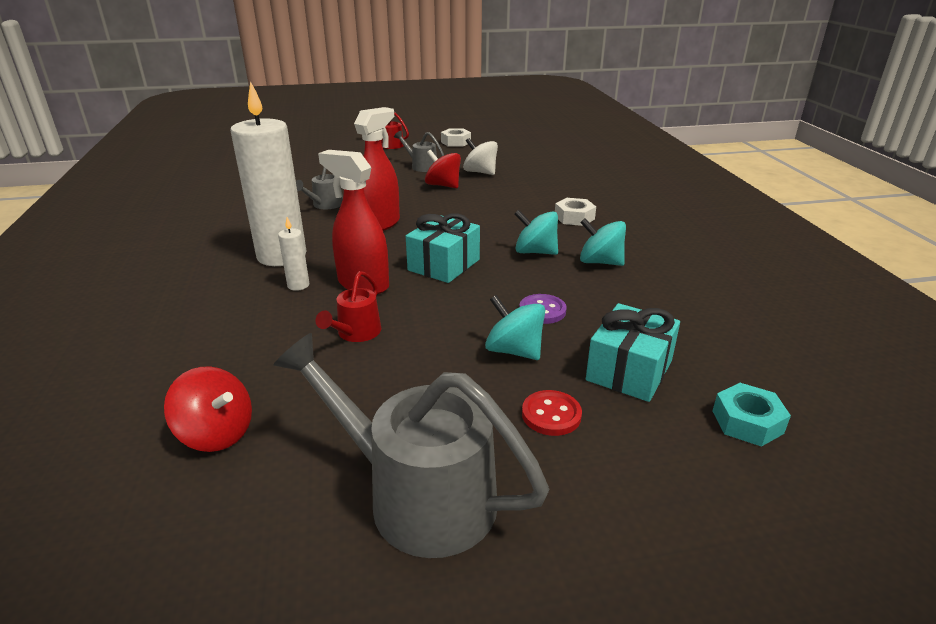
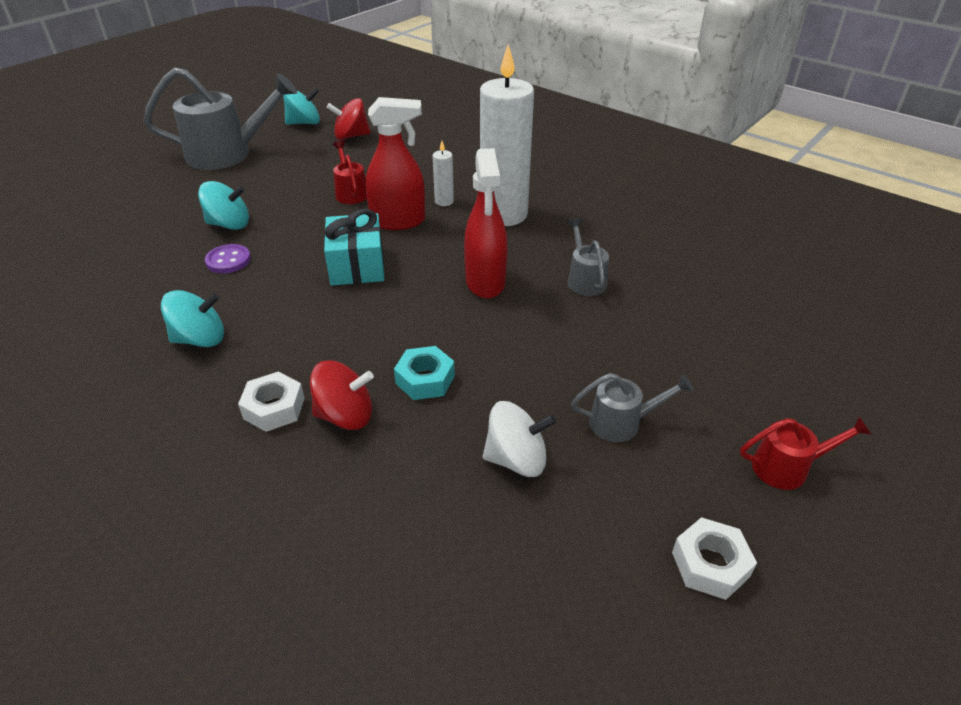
camera: 140 degrees right, 10 degrees up
red spinning top [425,150,461,188] -> red spinning top moved to [310,360,374,430]
turquoise spinning top [515,210,558,255] -> turquoise spinning top moved to [283,87,320,125]
red button [522,390,582,436] -> none
turquoise gift [586,303,680,402] -> none
turquoise nut [713,383,791,447] -> turquoise nut moved to [394,346,455,400]

